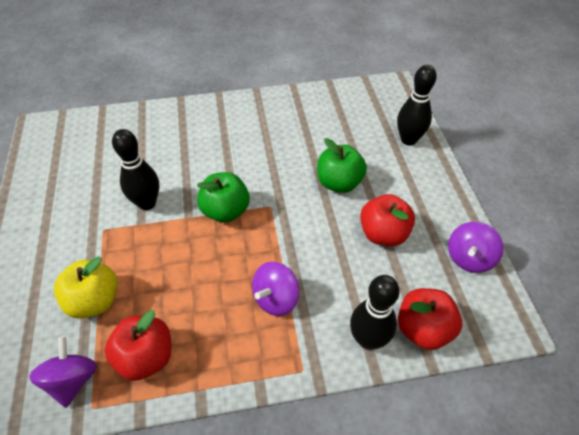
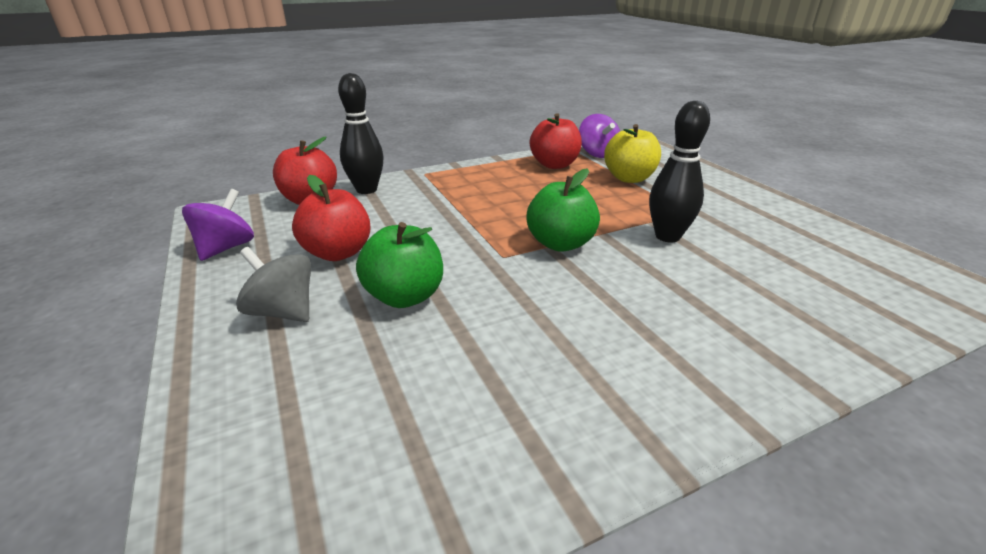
camera: 165 degrees right, 20 degrees down
purple spinning top [252,262,299,316] -> none
black bowling pin [397,65,437,145] -> none
none -> grey spinning top [236,247,311,322]

